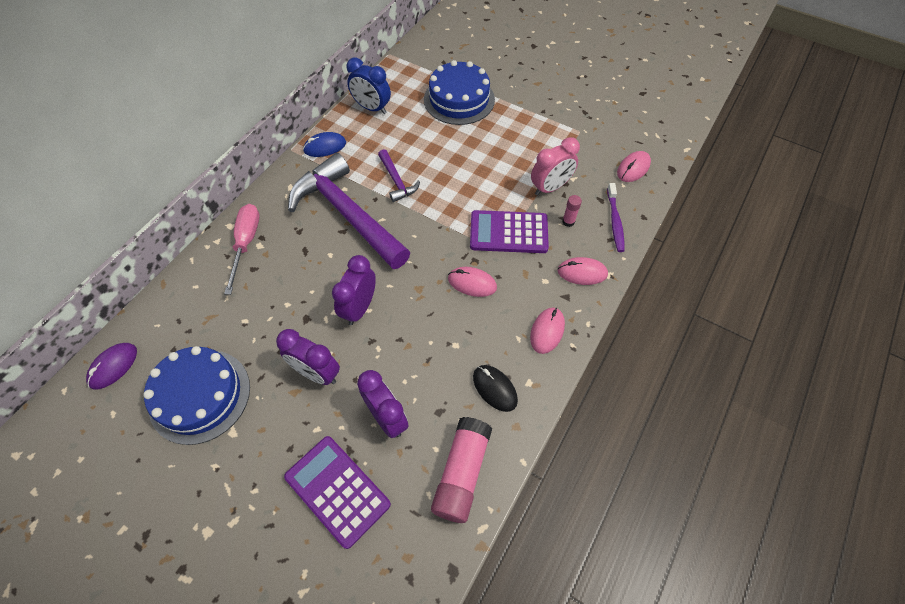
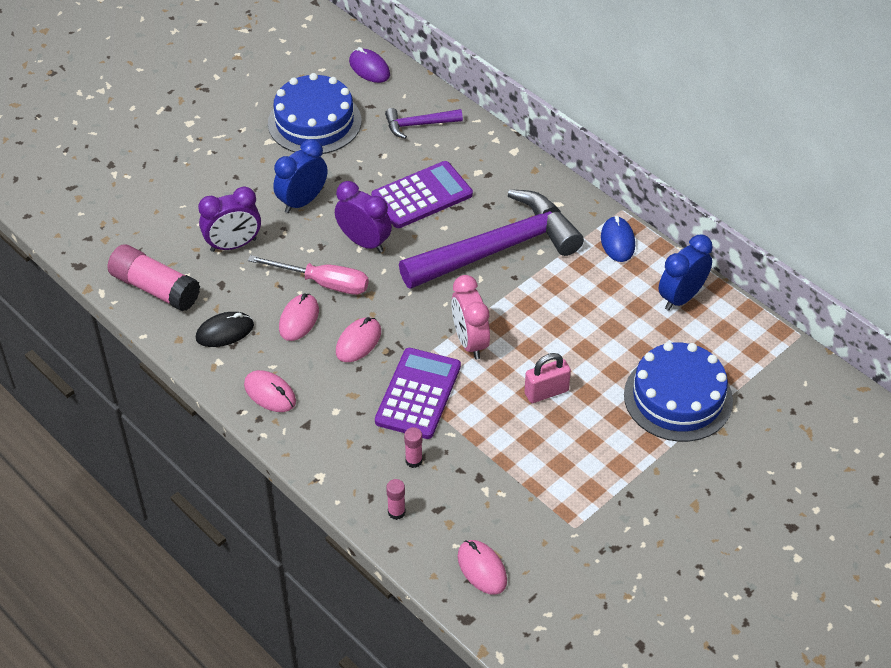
camera: 105 degrees right, 10 degrees down
pink screwdriver [224,204,260,295] -> pink screwdriver moved to [248,255,369,295]
purple clock [276,329,340,385] -> blue clock [273,139,327,213]
purple calculator [284,436,391,549] -> purple calculator moved to [371,161,473,228]
purple hammer [378,149,420,202] -> purple hammer moved to [385,108,463,139]
pink clock [531,137,580,196] -> pink clock moved to [451,275,490,359]
pink mouse [557,257,608,285] -> pink mouse moved to [279,293,319,341]
purple toothbrush [607,183,625,252] -> pink glue stick [386,479,405,520]
none -> pink padlock [524,353,571,403]

